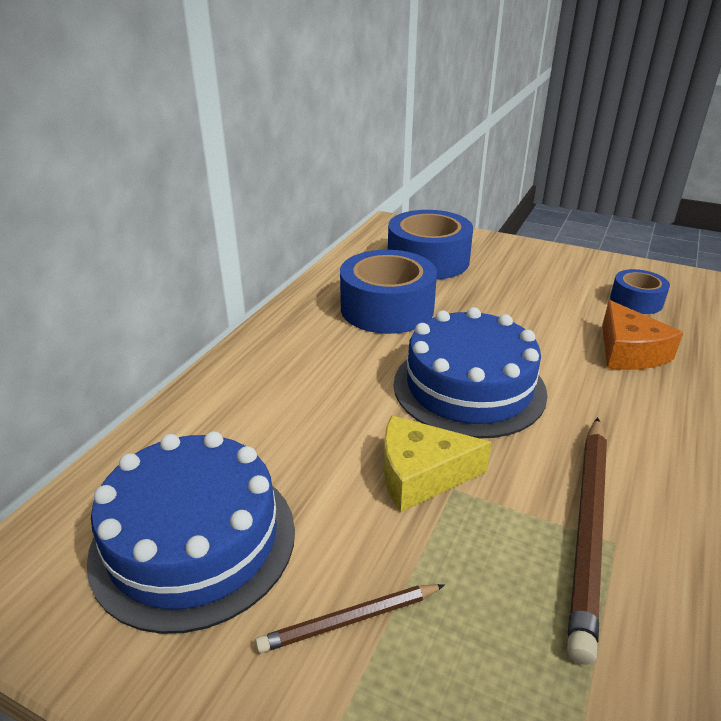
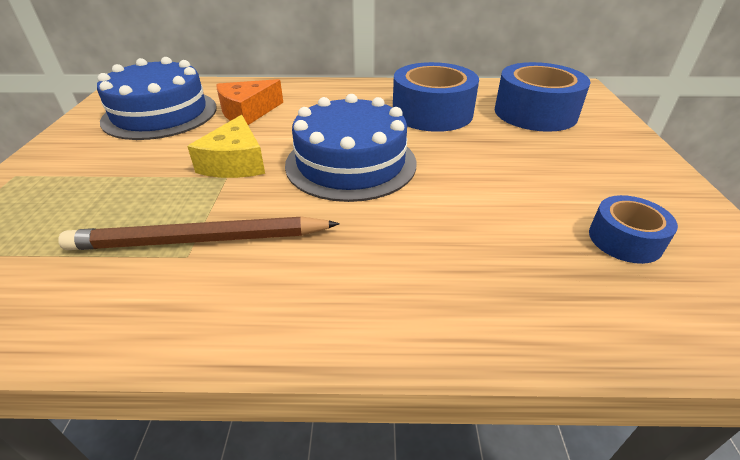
camera: 65 degrees right, 5 degrees up
brown pencil [255,584,445,653] -> none
yellow cheese [384,415,492,512] -> yellow cheese turned 150 degrees counterclockwise [187,115,265,178]
orange cheese [602,300,683,370] -> orange cheese moved to [217,79,283,125]

